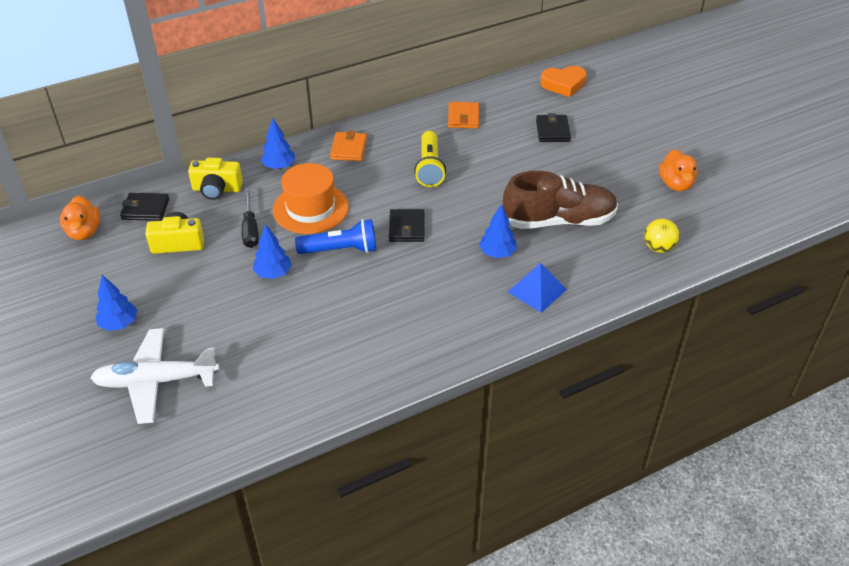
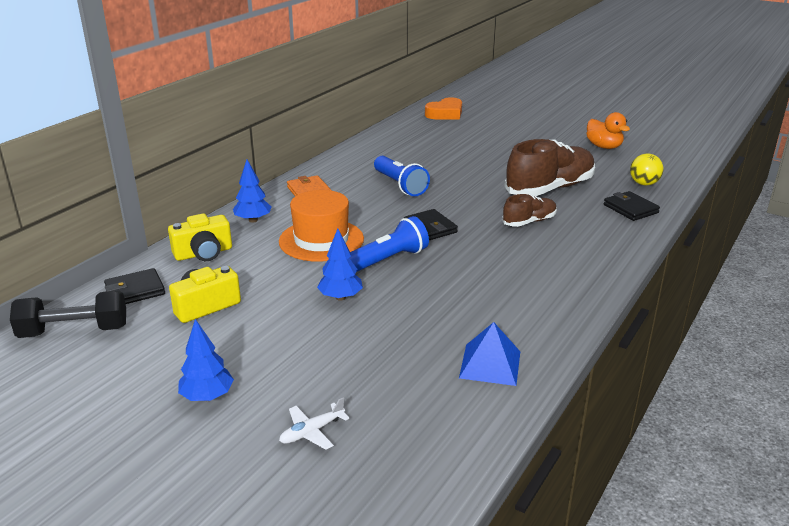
camera: 30 degrees left, 15 degrees down
orange duck [60,196,100,240] -> black dumbbell [10,290,126,338]
white plane [90,328,219,424] -> white plane [279,398,350,450], size x0.45
black screwdriver [242,188,259,248] -> none
yellow flashlight [414,131,446,187] -> blue flashlight [374,156,430,196]
orange wallet [448,102,479,128] -> none
blue tree [479,204,517,258] -> brown shoe [502,194,557,227]
blue pyramid [508,263,567,313] -> blue pyramid moved to [459,322,520,386]
black wallet [536,113,571,142] -> black wallet moved to [604,191,660,221]

